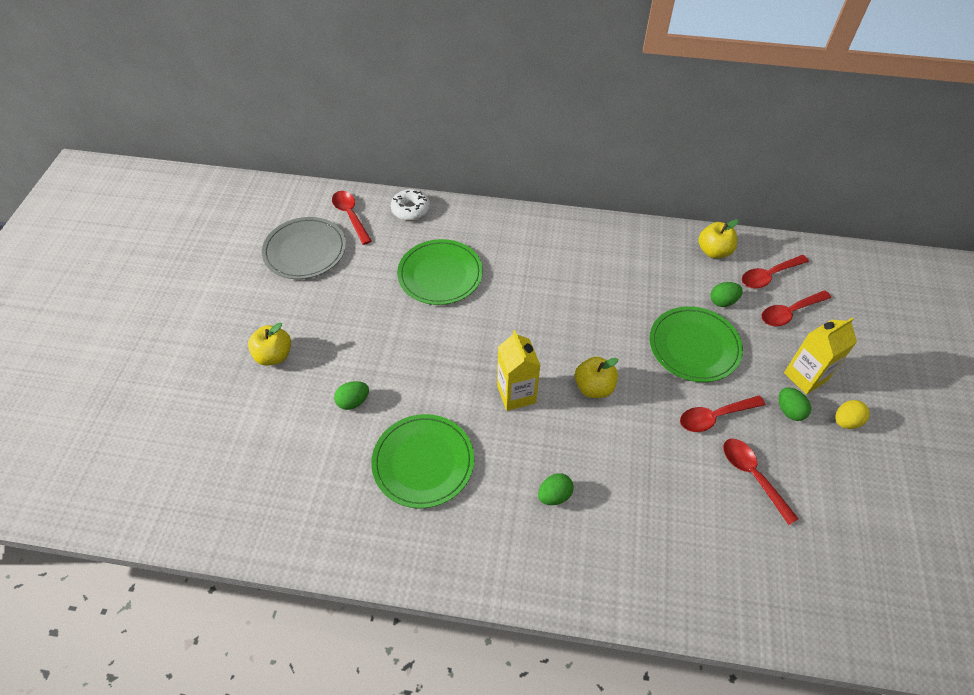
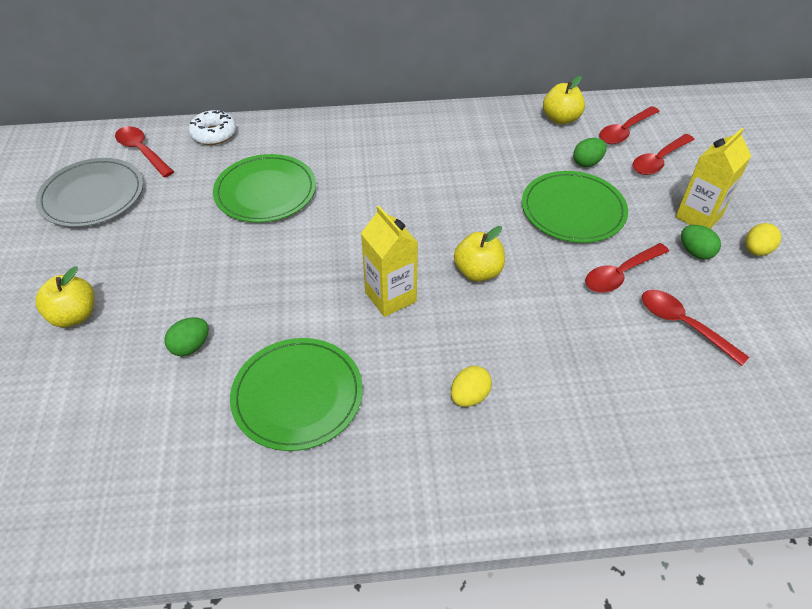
camera: 15 degrees left, 5 degrees down
green egg [538,473,574,505] -> yellow egg [451,366,492,407]

